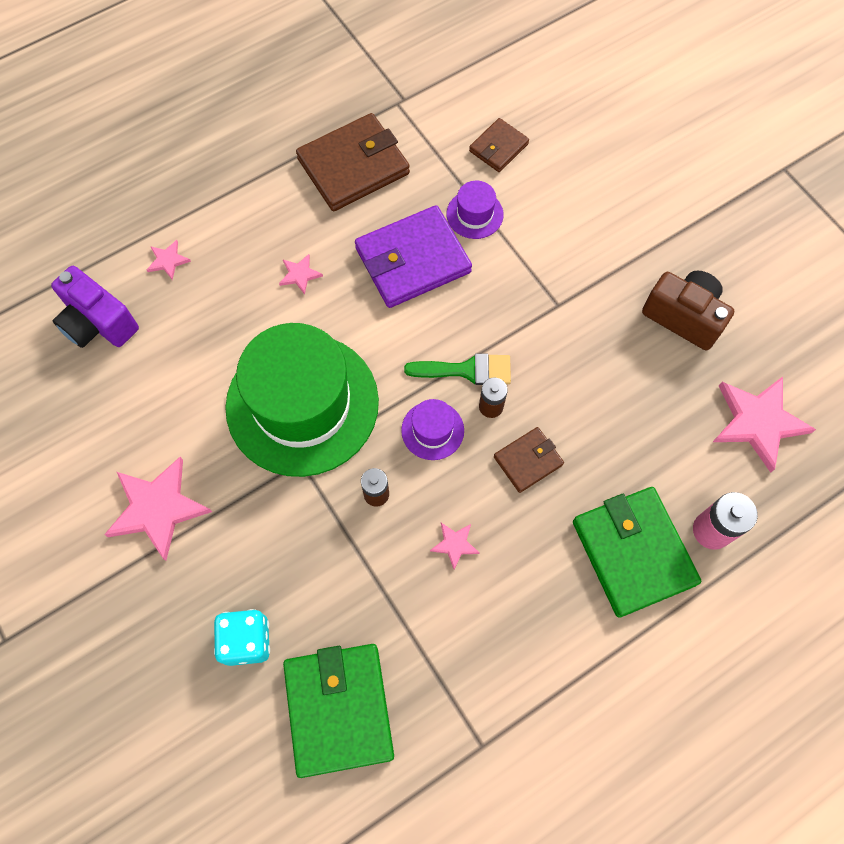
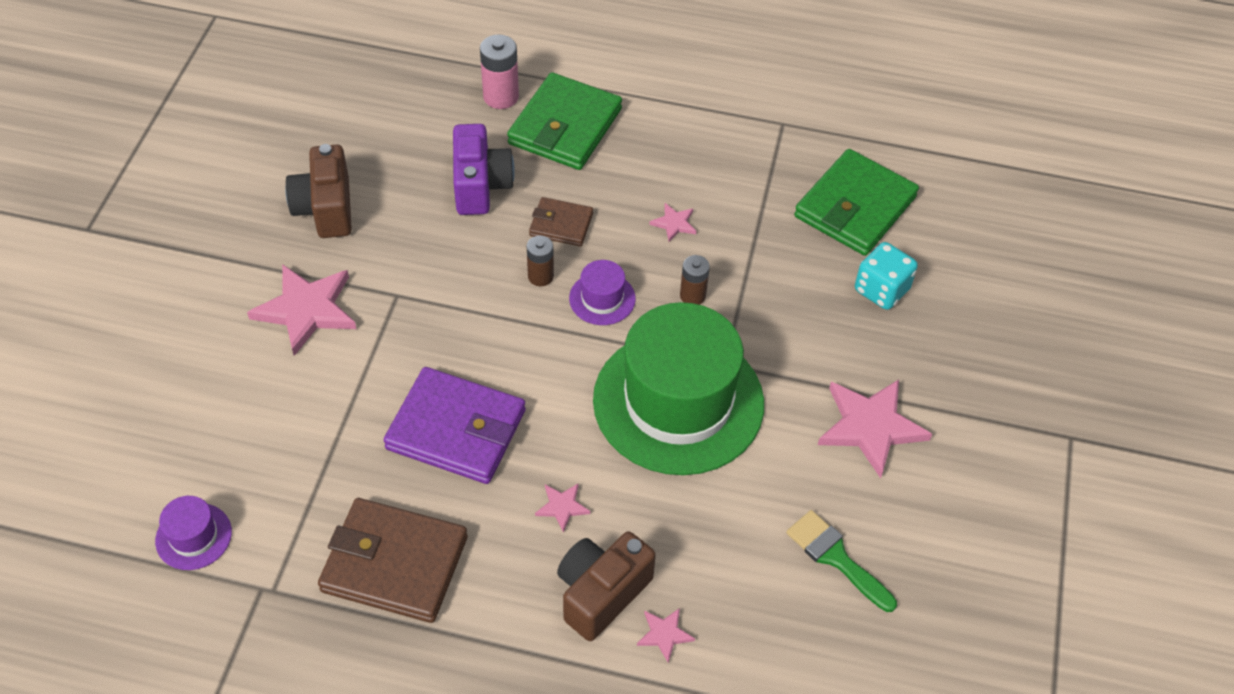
camera: 135 degrees left, 15 degrees down
purple camera [51,266,139,348] -> purple camera moved to [453,124,515,215]
green brush [404,353,511,385] -> green brush moved to [786,510,897,612]
purple hat [446,181,504,239] -> purple hat moved to [155,496,232,570]
brown wallet [469,118,529,172] -> none
pink star [713,376,816,473] -> pink star moved to [247,264,356,356]
none -> brown camera [557,531,656,641]

